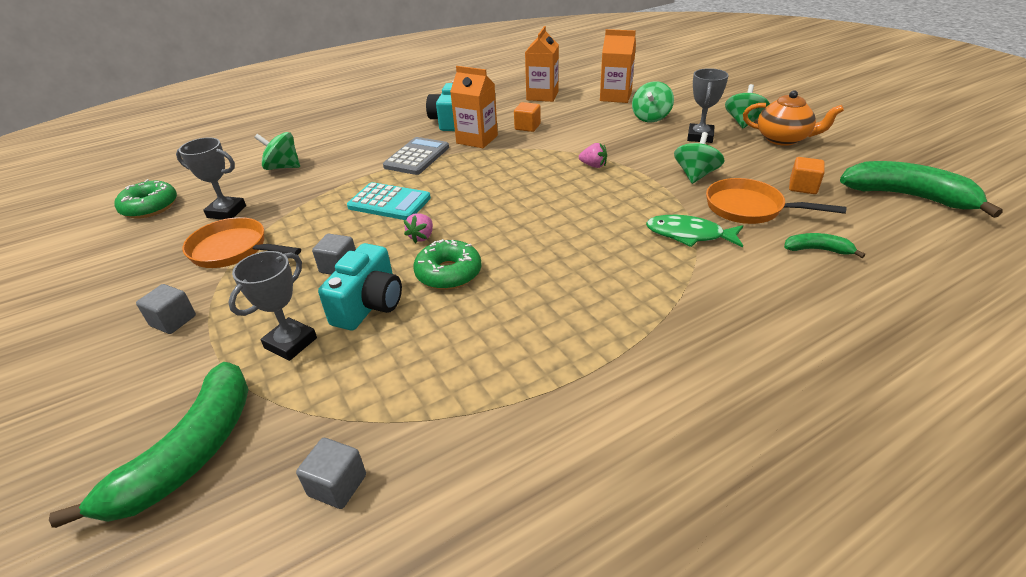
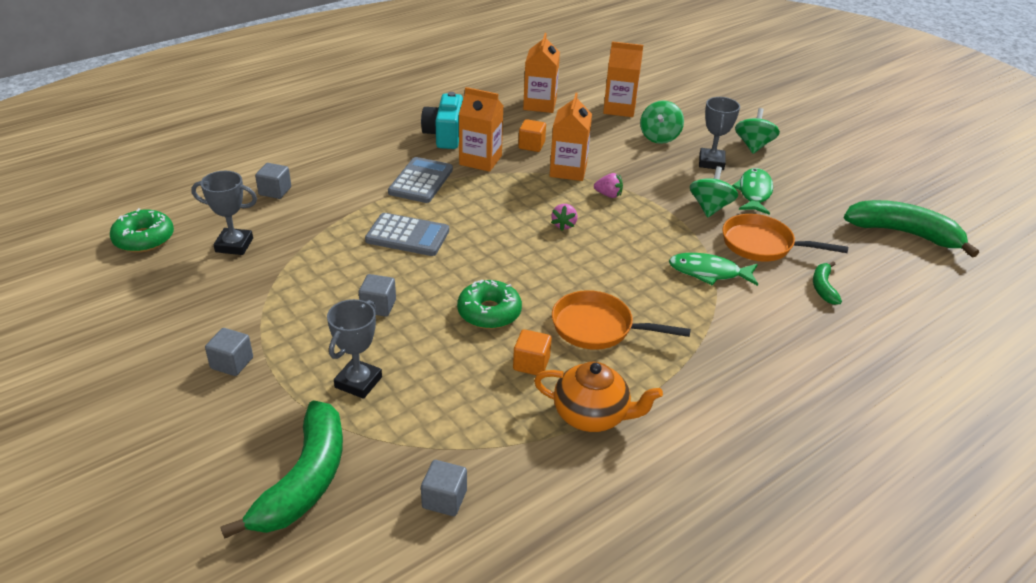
camera: 10 degrees left, 0 degrees up
orange pan [182,217,301,268] -> orange pan moved to [552,290,691,350]
green spinning top [254,132,300,170] -> grey cube [255,163,291,199]
turquoise camera [318,243,402,330] -> none
turquoise calculator [347,182,431,220] -> grey calculator [365,213,449,256]
pink strawberry [404,213,433,243] -> pink strawberry moved to [551,204,577,231]
orange teapot [743,90,844,146] -> orange teapot moved to [534,361,663,432]
green banana [784,233,865,258] -> green banana turned 90 degrees counterclockwise [813,262,842,305]
orange cube [789,157,825,194] -> orange cube moved to [513,329,552,375]
none -> orange carton [550,93,592,181]
none -> green fish [732,168,773,215]

